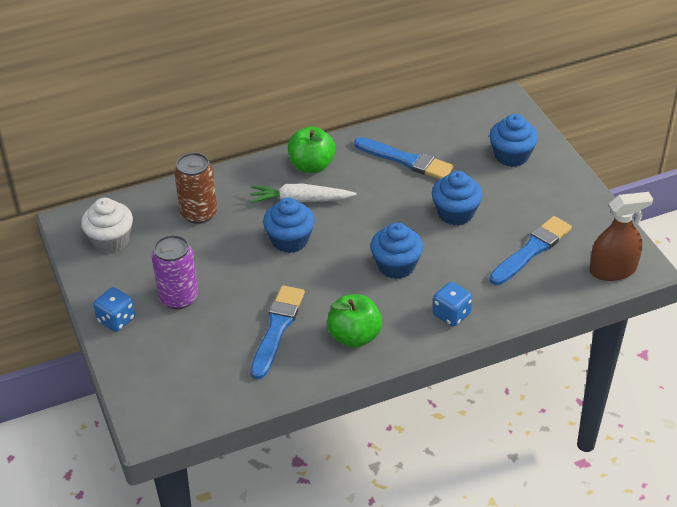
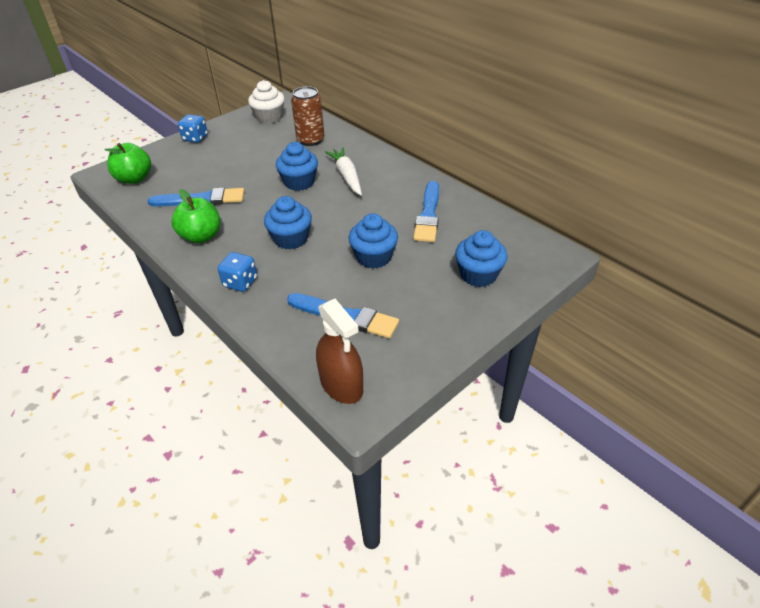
camera: 70 degrees right, 0 degrees up
purple can [151,235,198,309] -> none
green apple [288,126,336,173] -> green apple moved to [105,143,151,184]

